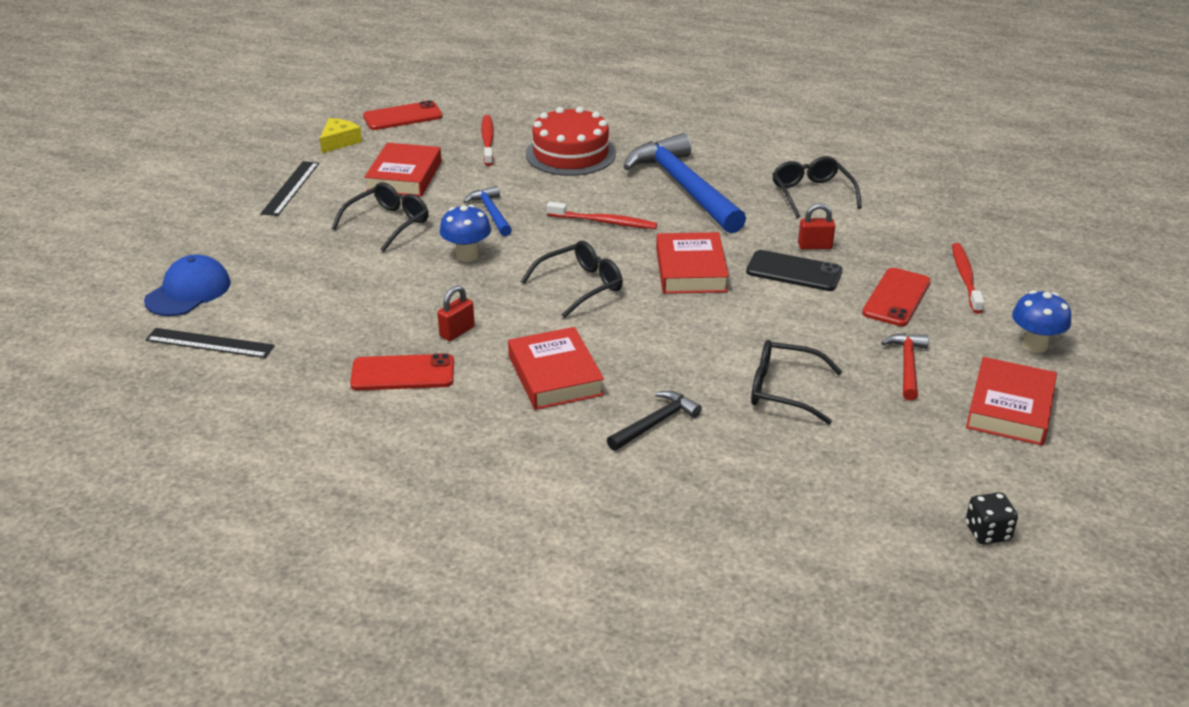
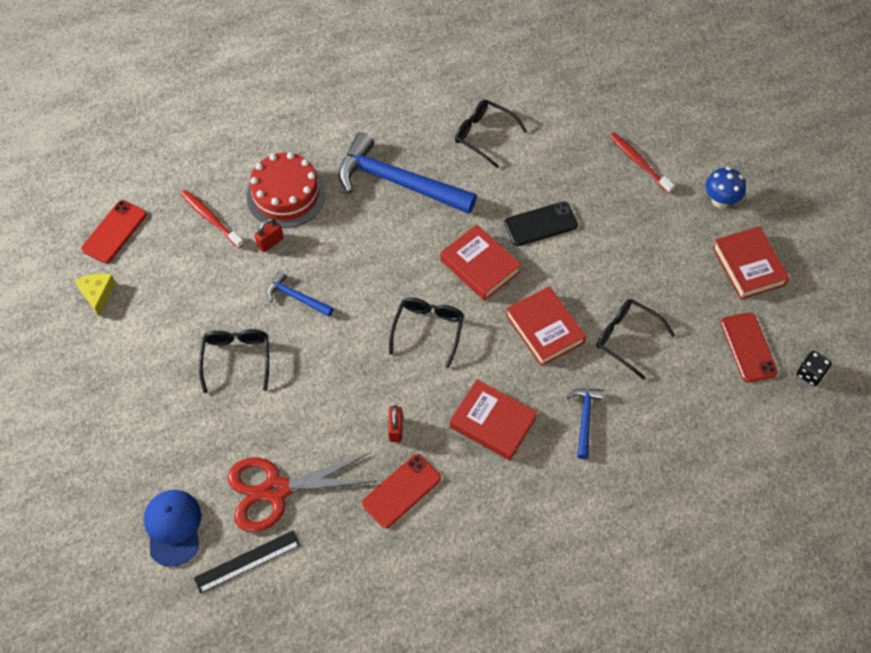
camera: 40 degrees left, 25 degrees up
black ruler [261,161,319,216] -> none
red book [364,143,442,197] -> red book moved to [506,286,586,366]
blue mushroom [439,204,491,262] -> none
red toothbrush [547,202,657,229] -> none
black hammer [607,391,702,451] -> blue hammer [567,388,603,459]
black glasses [751,340,842,425] -> black glasses turned 60 degrees clockwise [596,299,675,380]
red padlock [798,204,835,250] -> red padlock moved to [255,218,284,252]
red phone [862,268,931,326] -> red phone moved to [721,312,778,383]
red hammer [881,333,929,401] -> none
none -> red scissors [227,453,377,532]

